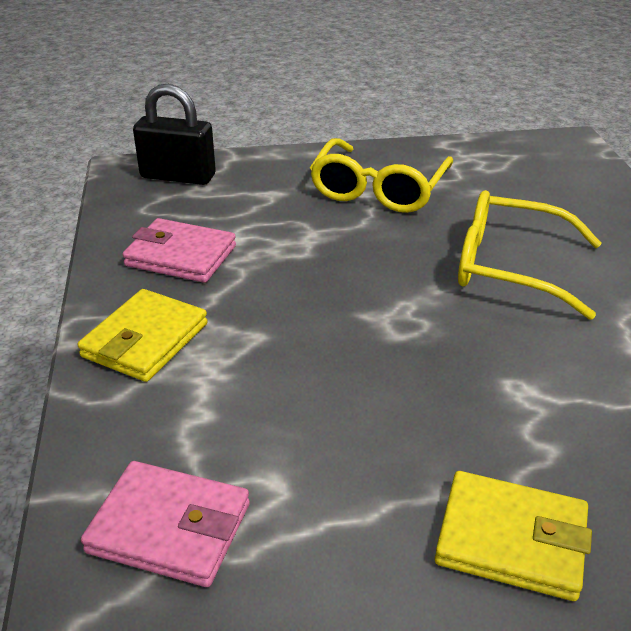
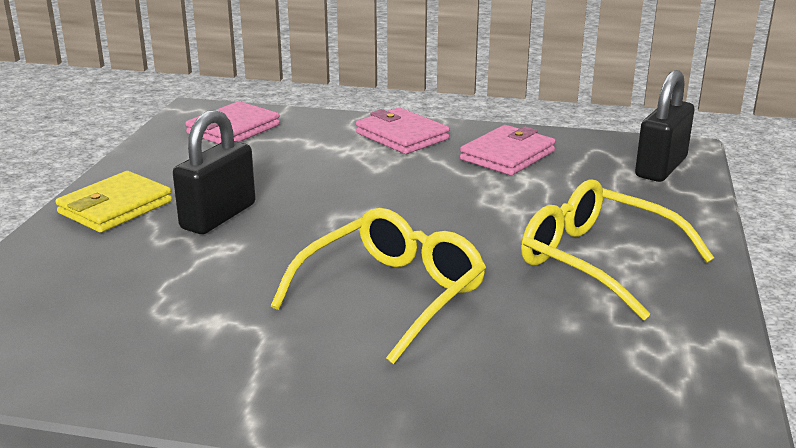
camera: 110 degrees right, 10 degrees down
yellow wallet [78,289,208,382] -> pink wallet [356,107,450,154]
none -> black padlock [173,110,256,234]

